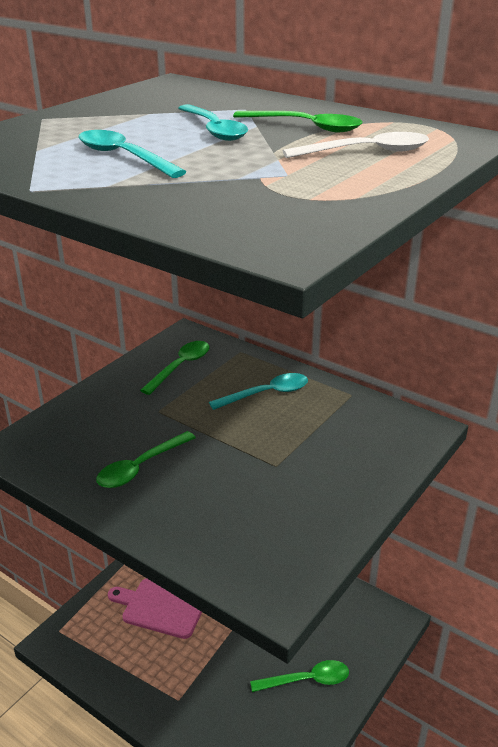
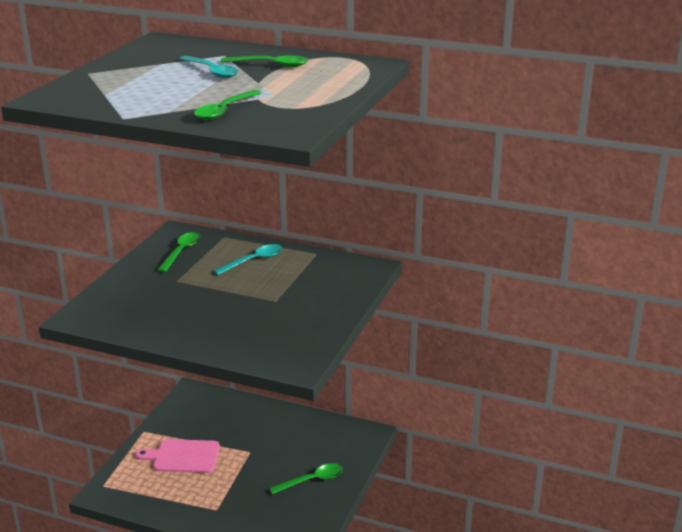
camera: 15 degrees left, 5 degrees down
turquoise spoon [78,130,186,178] -> none
green spoon [96,431,196,488] -> green spoon moved to [194,90,261,120]
white spoon [283,132,429,158] -> none

